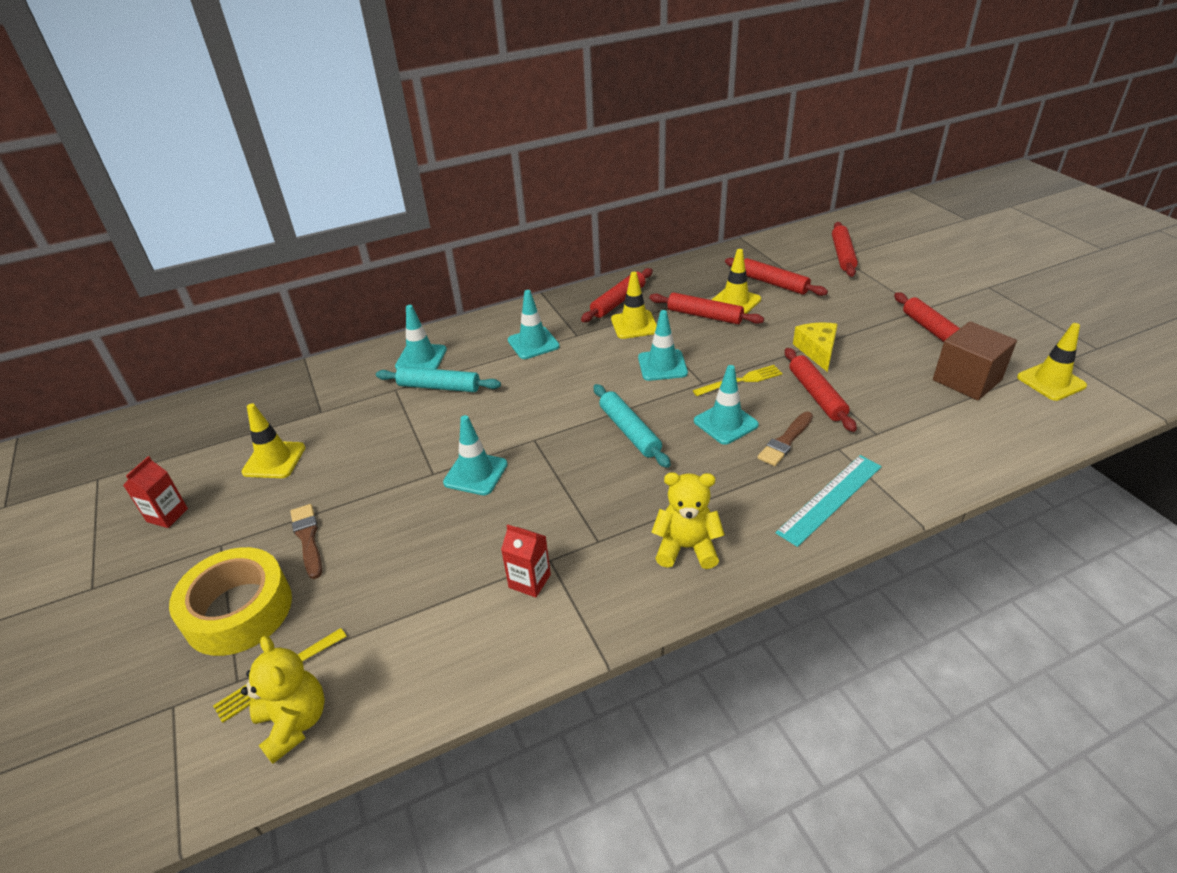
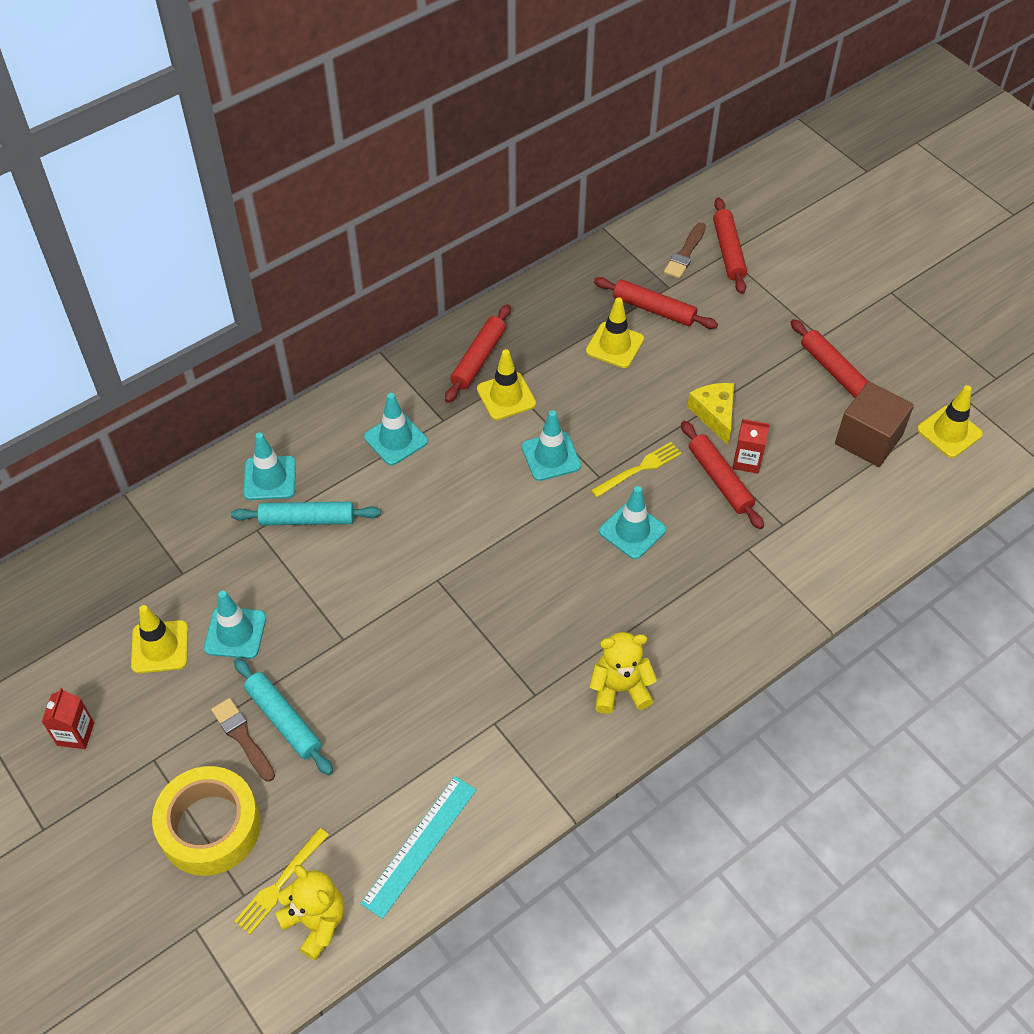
camera: 15 degrees left, 15 degrees up
turquoise traffic cone [443,415,508,495] -> turquoise traffic cone moved to [204,591,266,659]
red carton [501,524,551,598] -> red carton moved to [733,419,770,474]
turquoise rolling pin [594,384,671,468] -> turquoise rolling pin moved to [234,658,333,775]
red rolling pin [649,292,764,324] -> none
brown brush [757,412,813,466] -> brown brush moved to [664,222,706,279]
turquoise ruler [775,455,882,547] -> turquoise ruler moved to [360,776,476,919]

